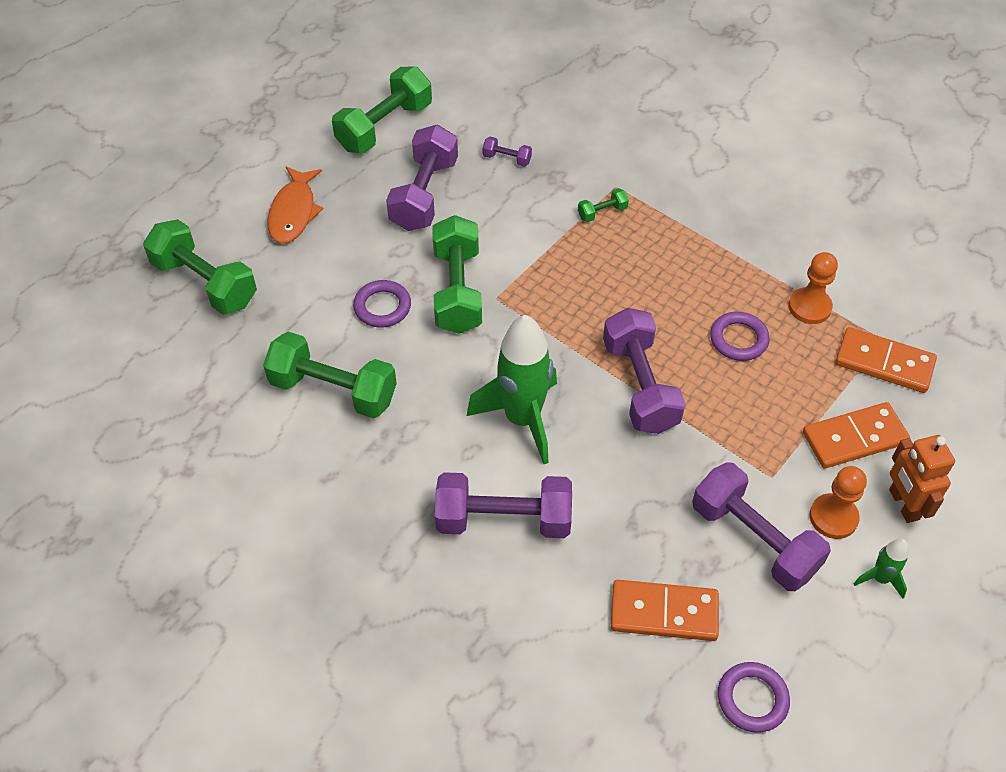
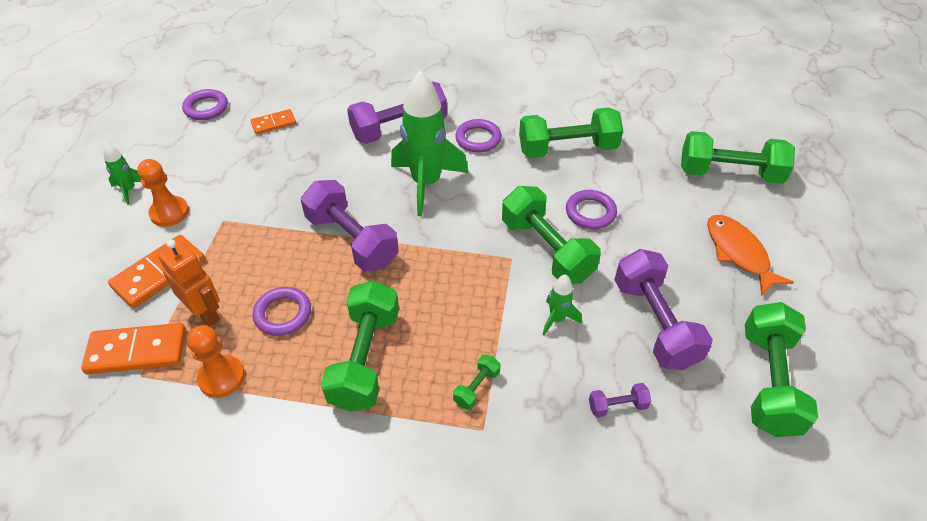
camera: 150 degrees right, 5 degrees down
orange domino [611,580,719,641] -> orange domino [250,109,296,135], size x0.60
purple dumbbell [692,463,831,591] -> none
orange robot [889,435,955,523] -> orange robot moved to [158,240,220,327]
none -> green dumbbell [321,280,399,412]
none -> purple ring [455,119,502,153]
none -> green rocket [542,274,582,336]

